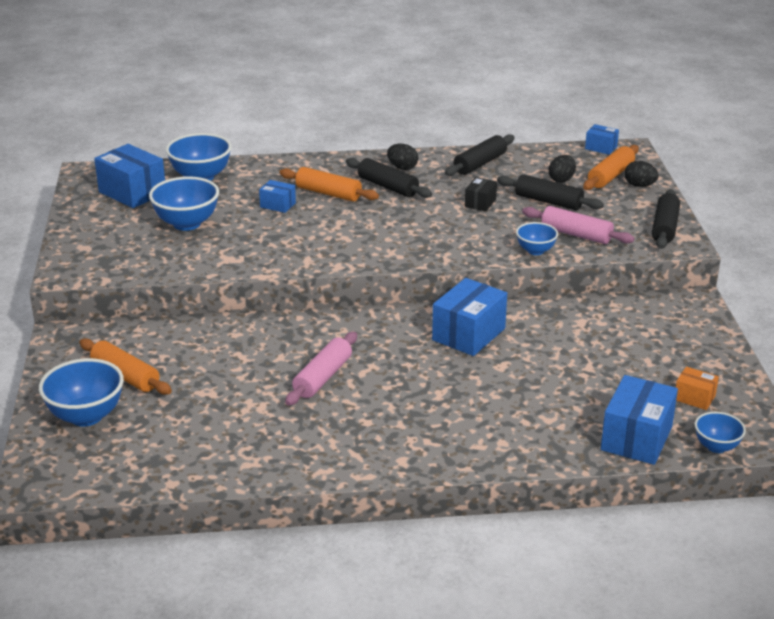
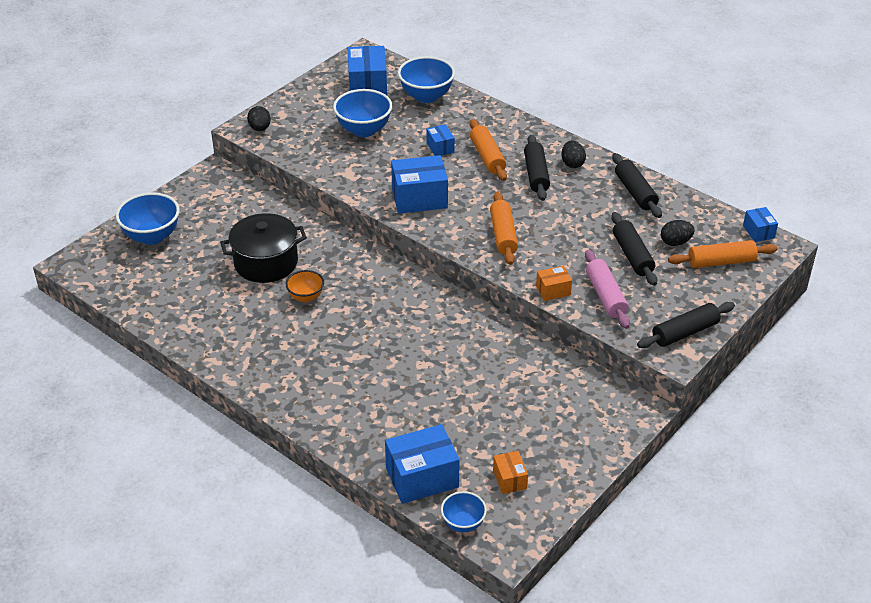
camera: 45 degrees right, 10 degrees up
orange rolling pin [79,338,172,395] -> orange rolling pin moved to [490,192,518,265]
pink rolling pin [285,332,357,406] -> orange bowl [286,270,324,303]
blue box [432,278,507,356] -> blue box moved to [391,155,448,214]
black rolling pin [445,134,515,176] -> black rolling pin turned 75 degrees clockwise [612,153,662,218]
black box [465,177,497,211] -> none
blue bowl [516,222,558,255] -> orange box [536,266,572,301]
black egg [624,161,659,187] -> black egg moved to [247,106,271,131]
none -> black pot [220,213,307,283]

